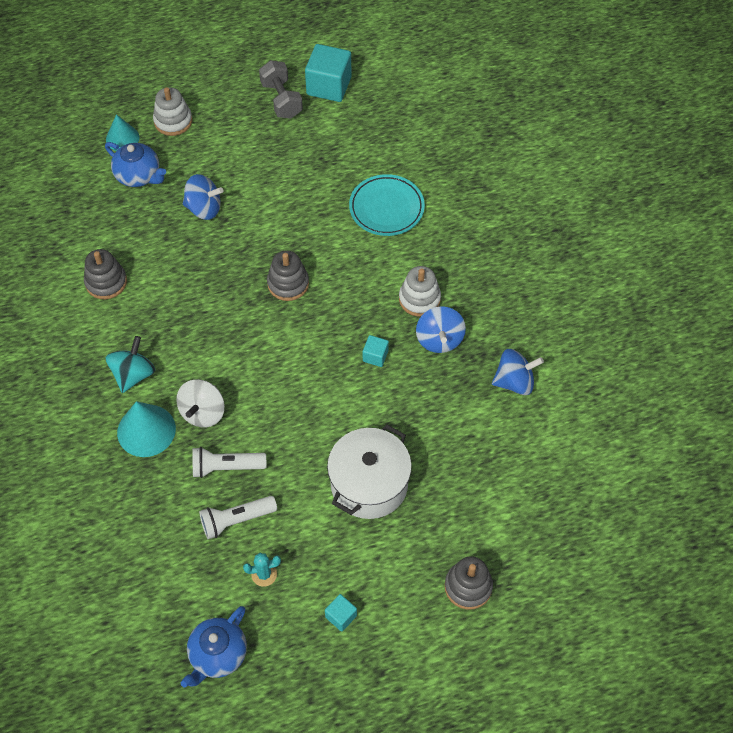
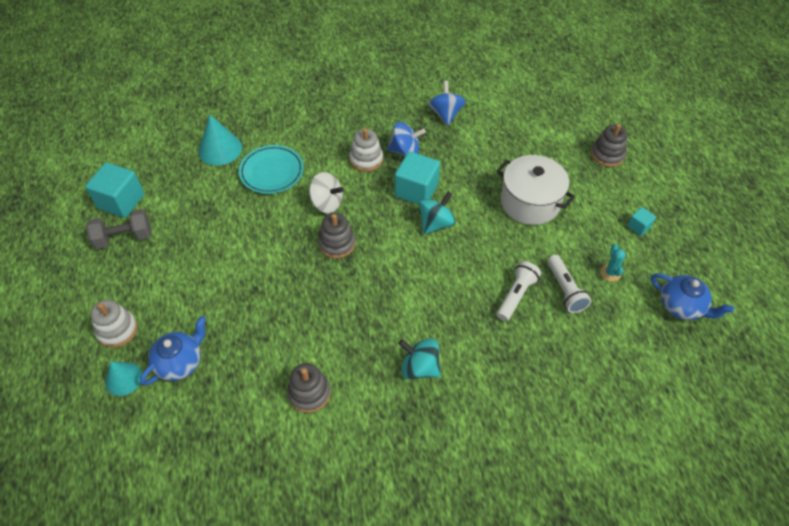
camera: 85 degrees left, 5 degrees down
turquoise cone [117,401,176,457] -> turquoise cone moved to [198,115,242,165]
white spinning top [176,380,225,427] -> white spinning top moved to [309,172,344,213]
blue spinning top [183,174,224,220] -> none
white flashlight [192,447,266,478] -> white flashlight turned 150 degrees counterclockwise [497,261,541,321]
turquoise cube [363,335,389,367] -> turquoise cube [395,151,440,205], size x2.03
none -> turquoise spinning top [419,191,456,235]

